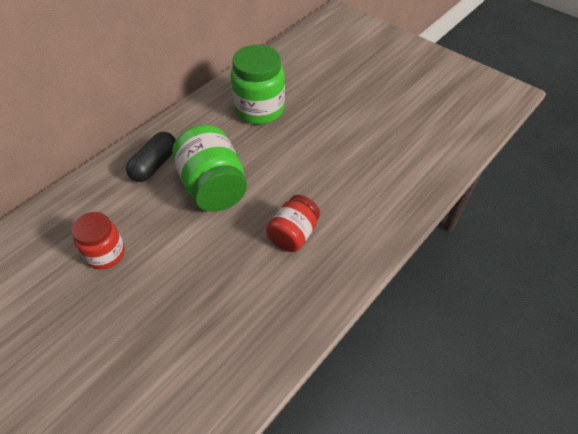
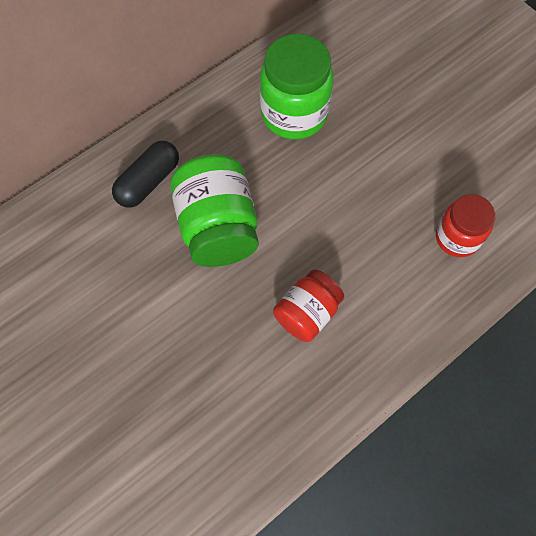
camera: 10 degrees right, 15 degrees up
red jar [72,212,125,270] -> red jar moved to [436,194,496,257]

